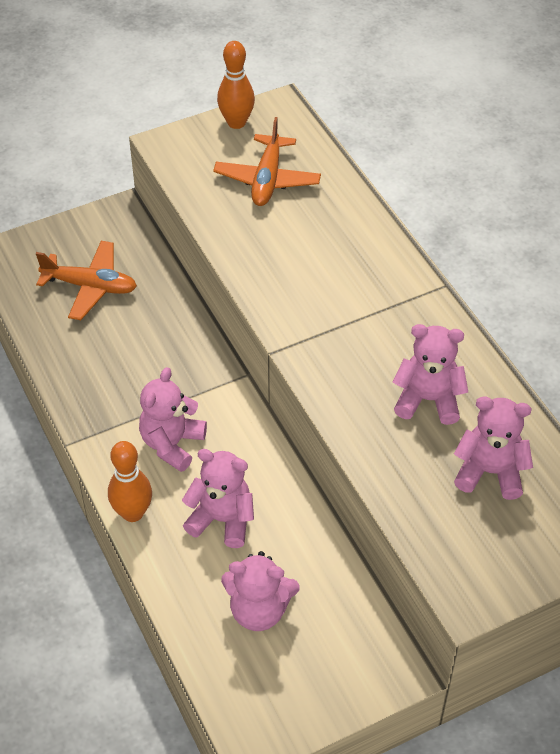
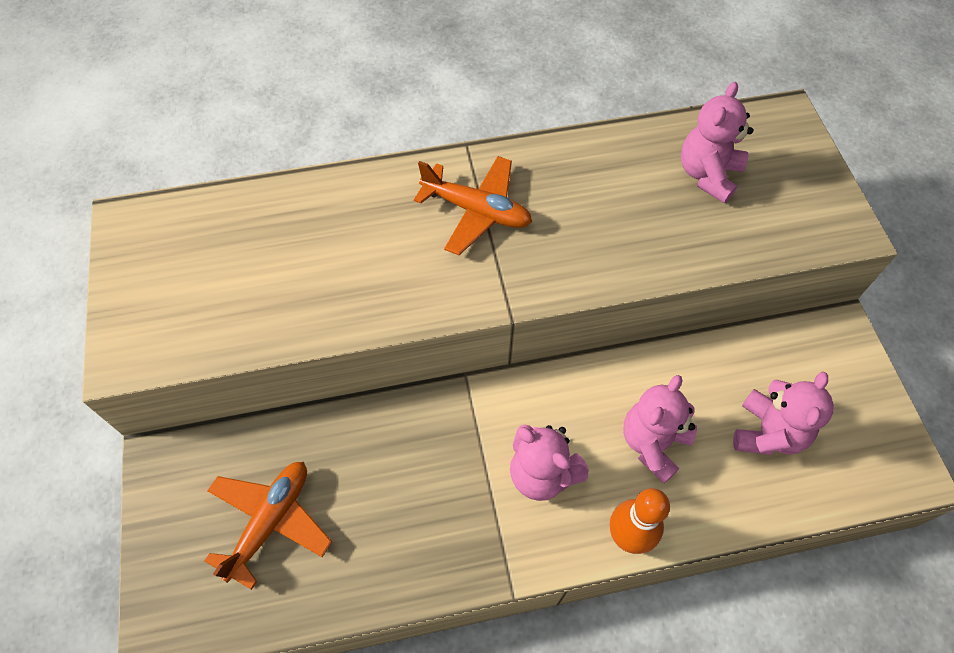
camera: 75 degrees left, 10 degrees up
orange plane [213,117,321,206] -> orange plane moved to [414,156,532,255]
orange bowling pin [217,41,255,129] -> none
pink teddy bear [393,324,468,425] -> none

